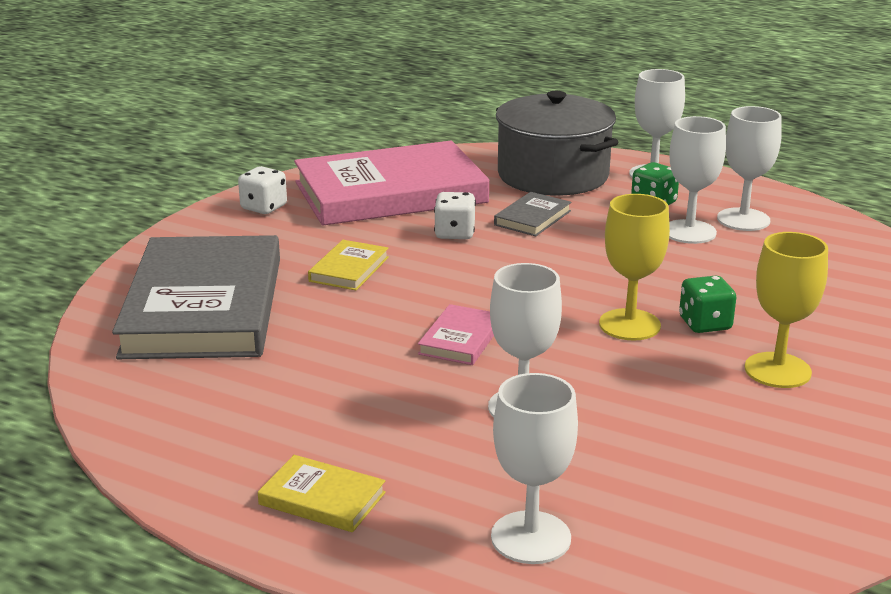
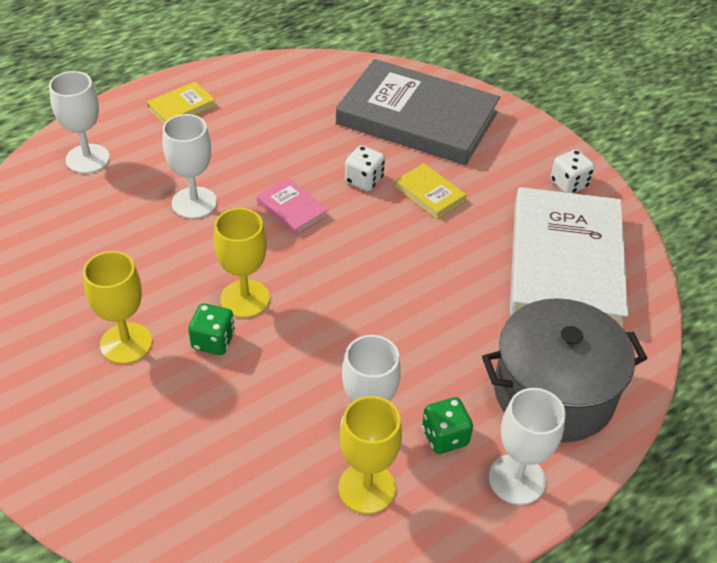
camera: 115 degrees right, 20 degrees up
pink book [294,141,489,226] -> white book [510,187,628,328]
white dice [434,192,476,239] -> white dice moved to [345,145,385,191]
grey book [494,192,571,236] -> none
white goblet [717,106,782,231] -> yellow goblet [339,396,402,514]

